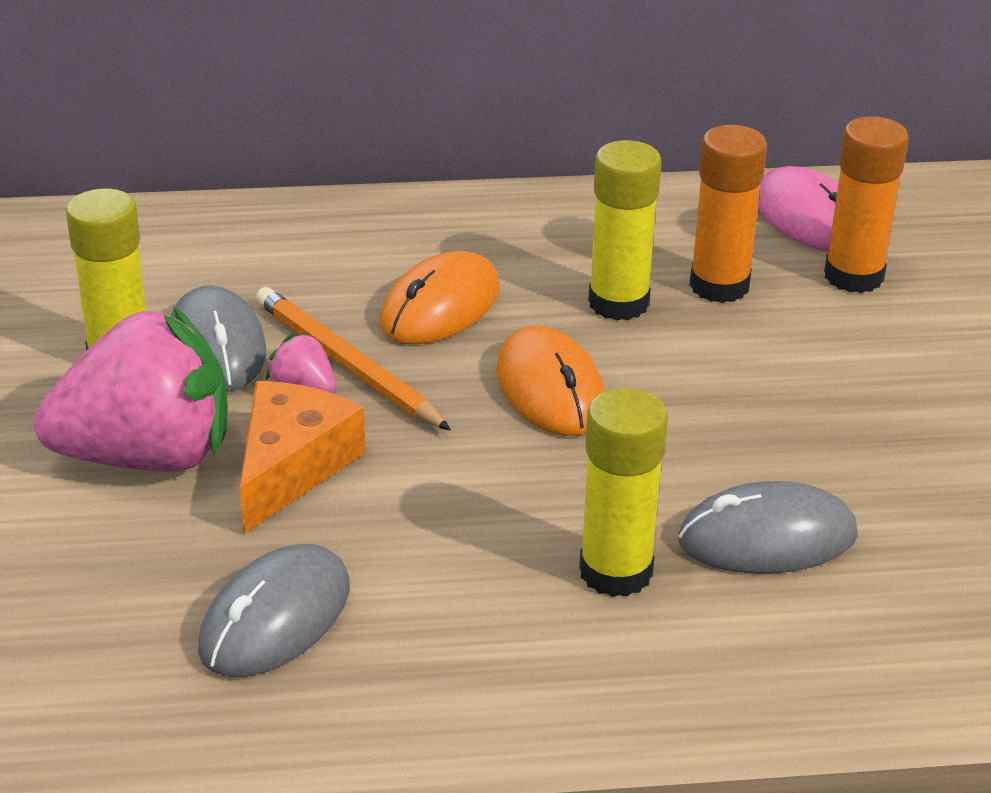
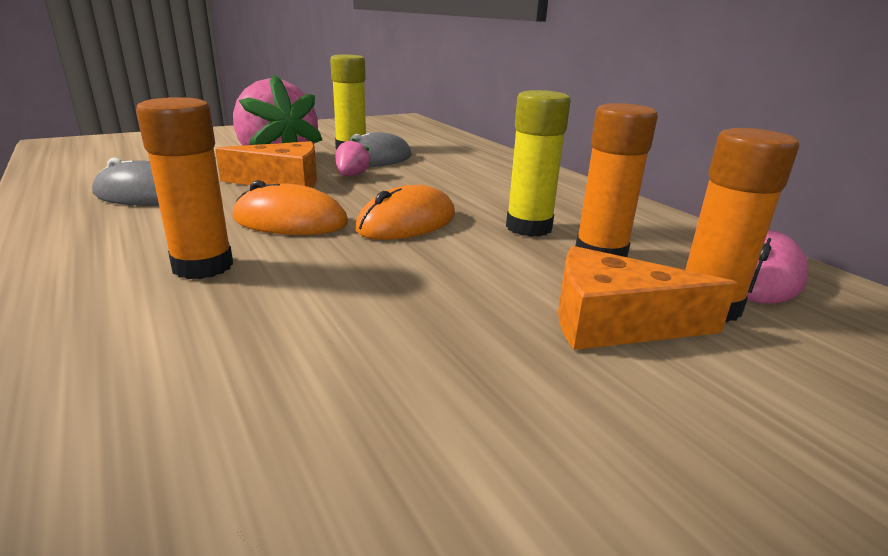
camera: 65 degrees right, 10 degrees down
orange pencil [256,287,451,431] -> none
orange mouse [380,251,500,344] -> orange mouse moved to [232,180,348,235]
yellow glue stick [579,388,668,597] -> orange glue stick [136,97,233,279]
grey mouse [679,481,858,574] -> none
none -> orange cheese [558,246,737,350]

